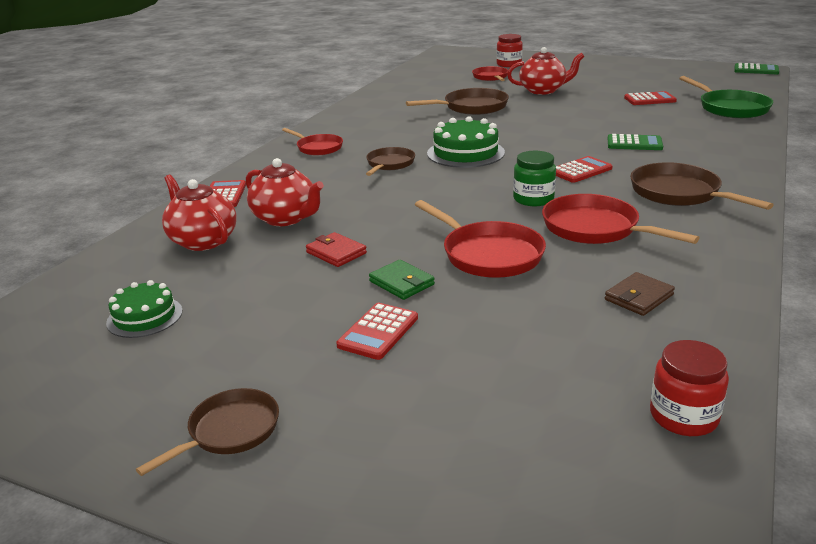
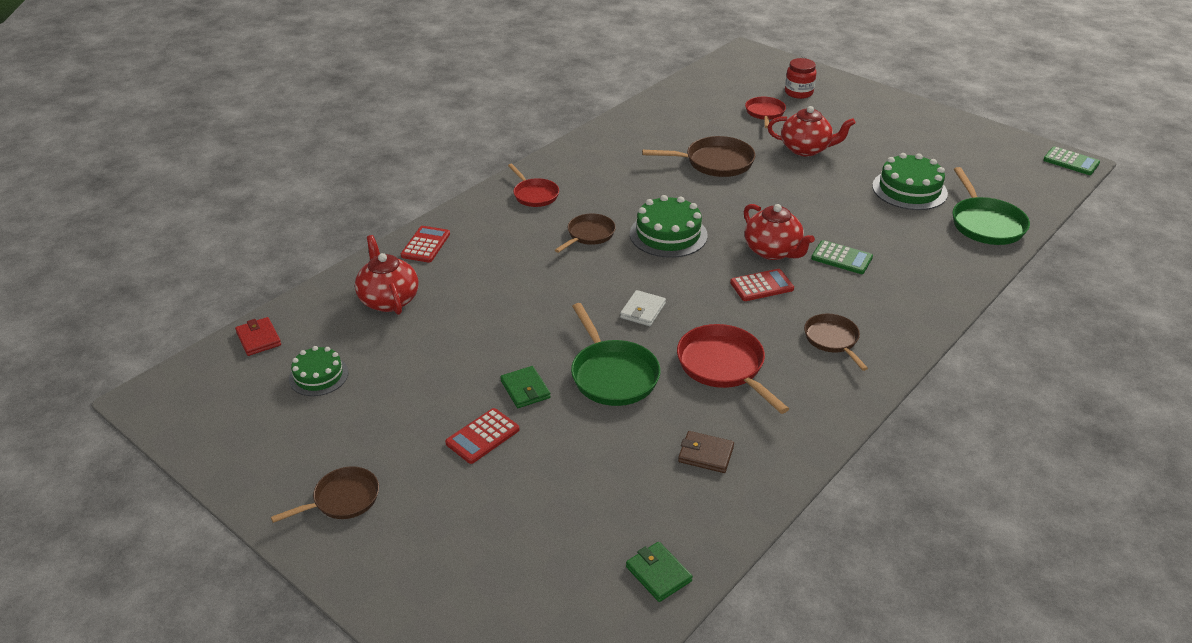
camera: 15 degrees right, 10 degrees up
red teapot [246,158,324,226] -> red teapot moved to [744,204,815,260]
red wallet [306,232,367,267] -> red wallet moved to [235,317,281,356]
red pan [415,200,546,278] -> green pan [571,303,661,406]
green jar [513,151,556,206] -> none
brown wallet [605,272,675,316] -> brown wallet turned 45 degrees clockwise [678,431,734,473]
red calculator [624,91,677,105] -> green cake [872,153,948,210]
brown pan [630,162,773,210] -> brown pan [804,314,868,371], size x0.64
red jar [650,340,729,436] -> green wallet [626,542,693,602]
none -> white wallet [620,290,666,326]

